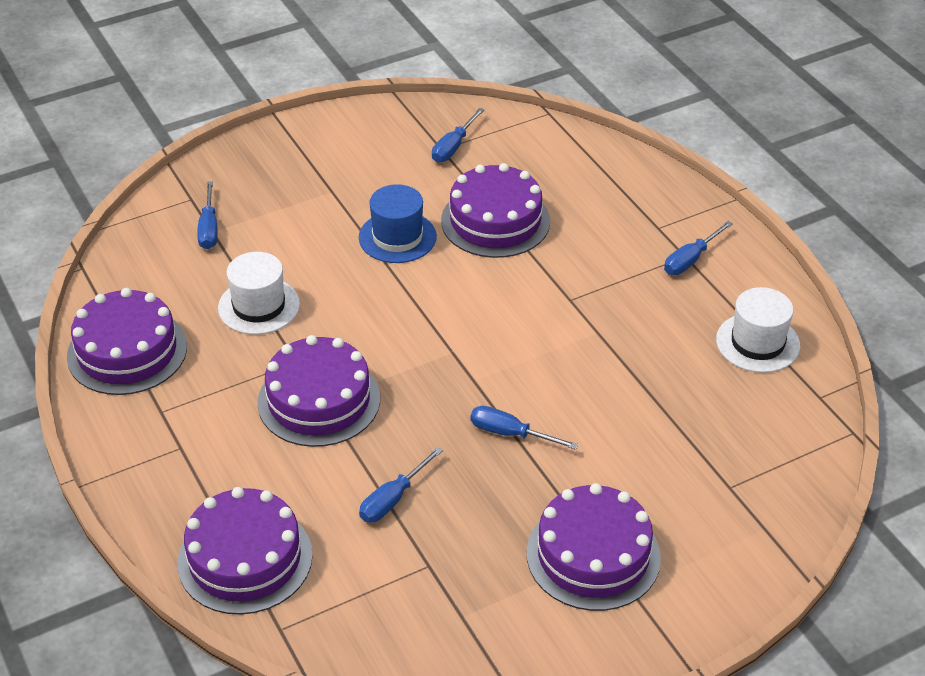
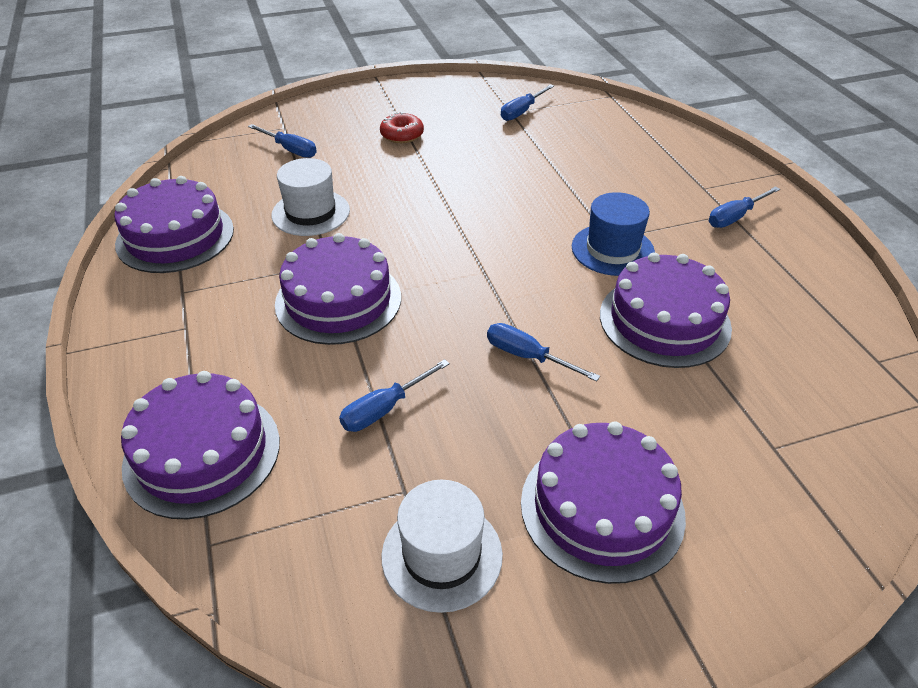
camera: 10 degrees right, 0 degrees up
blue screwdriver [197,181,218,249] -> blue screwdriver turned 60 degrees counterclockwise [248,124,317,158]
blue hat [359,184,437,263] -> blue hat moved to [572,192,655,276]
purple cake [441,163,550,258] -> purple cake moved to [600,252,732,368]
white hat [716,287,800,373] -> white hat moved to [381,480,503,613]
none -> red donut [380,112,424,143]

